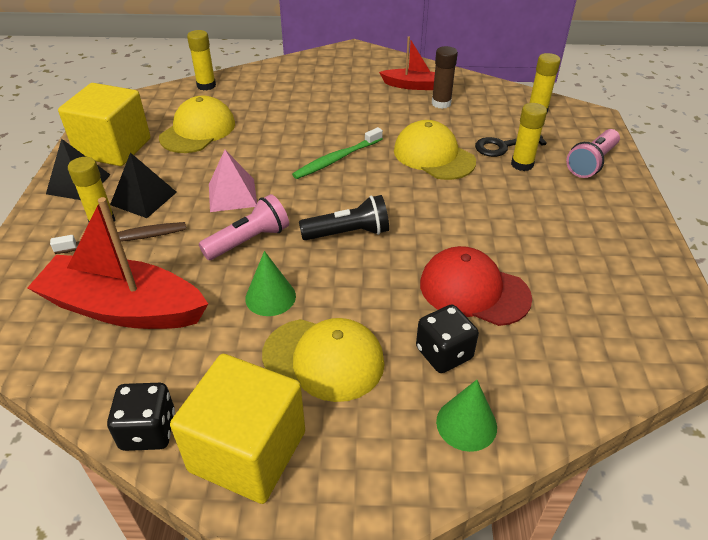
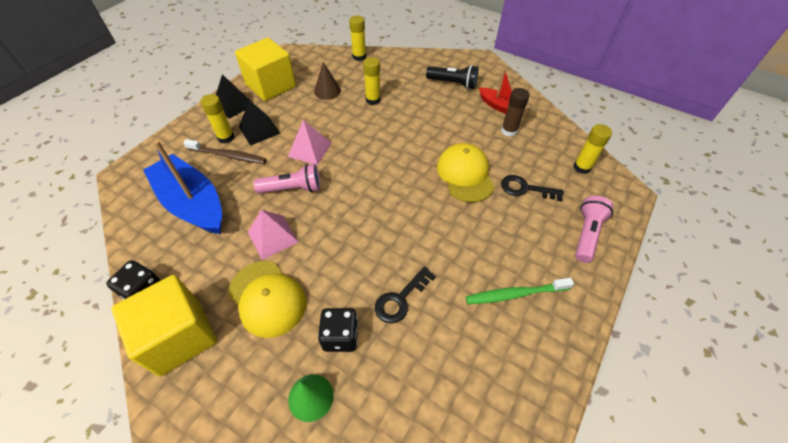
camera: 30 degrees right, 10 degrees up
red boat [27,197,208,329] -> blue boat [143,140,222,234]
yellow cap [159,95,235,153] -> brown cone [314,62,341,100]
green cone [245,251,296,316] -> pink pyramid [248,210,299,260]
green toothbrush [292,127,383,179] -> green toothbrush moved to [466,278,574,304]
black flashlight [299,195,389,240] -> black flashlight moved to [426,65,478,89]
red cap [420,246,532,326] -> black key [375,266,436,323]
yellow glue stick [511,103,547,171] -> yellow glue stick moved to [363,57,381,105]
pink flashlight [566,129,620,178] -> pink flashlight turned 135 degrees clockwise [575,196,613,263]

